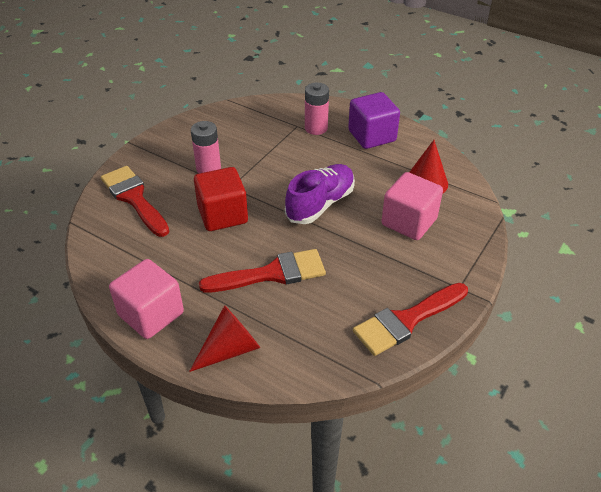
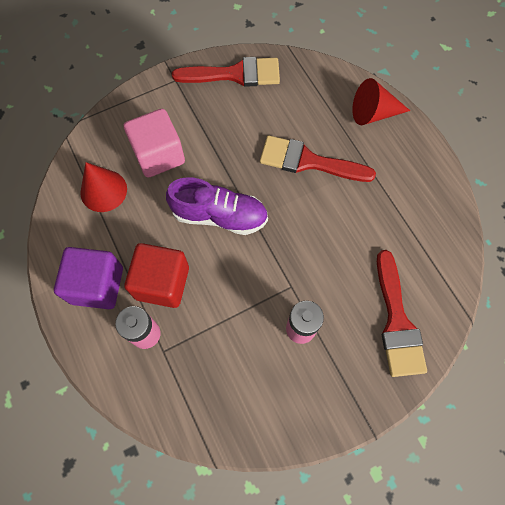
camera: 150 degrees left, 25 degrees up
pink cube [109,259,184,339] -> none
red cube [194,167,248,231] -> red cube moved to [124,243,189,308]
purple shoe [285,164,355,224] -> purple shoe turned 150 degrees counterclockwise [166,177,268,235]

